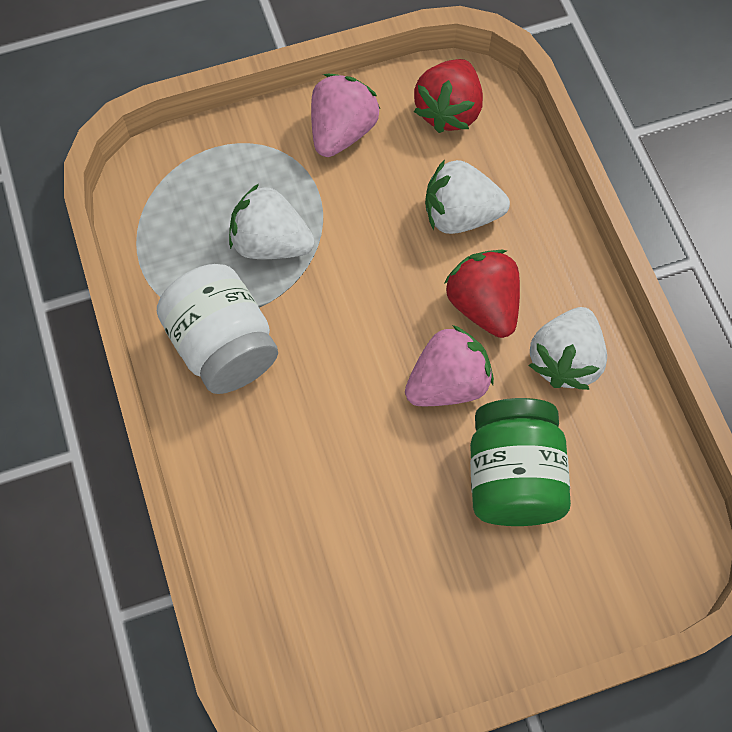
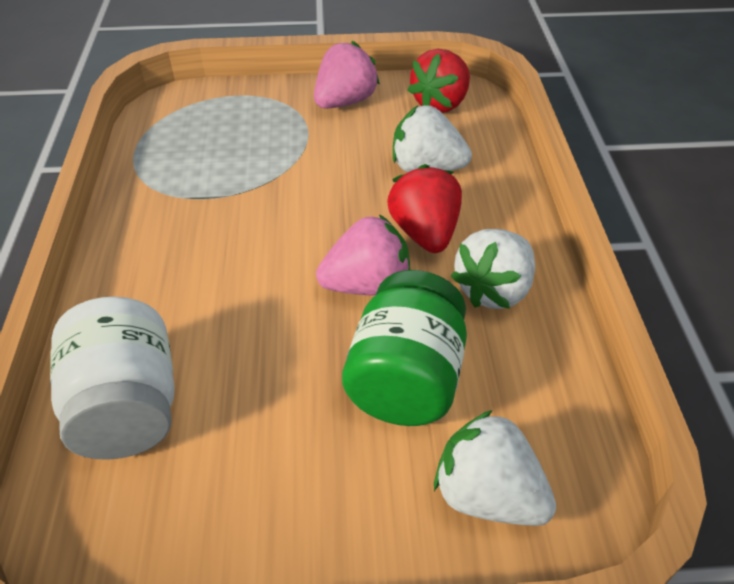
camera: 15 degrees right, 20 degrees down
white jar [157,264,278,394] -> white jar moved to [50,297,174,460]
white strawberry [229,184,315,259] -> white strawberry moved to [434,410,556,526]

